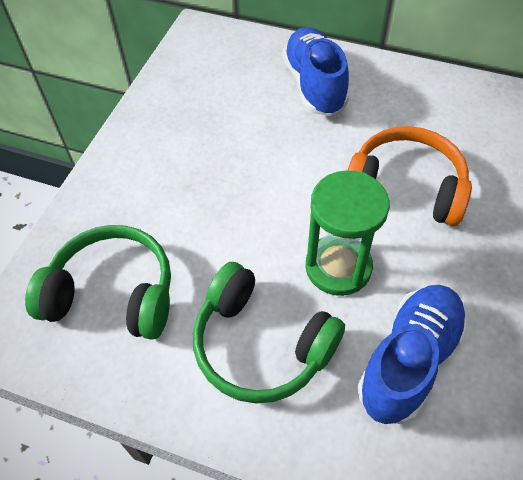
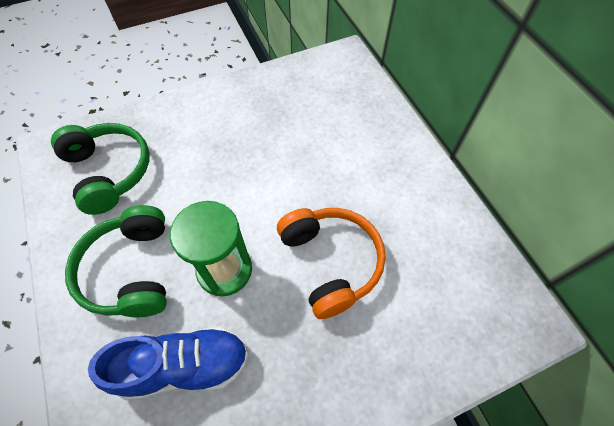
camera: 45 degrees right, 5 degrees up
blue shoe [283,27,349,116] -> none

